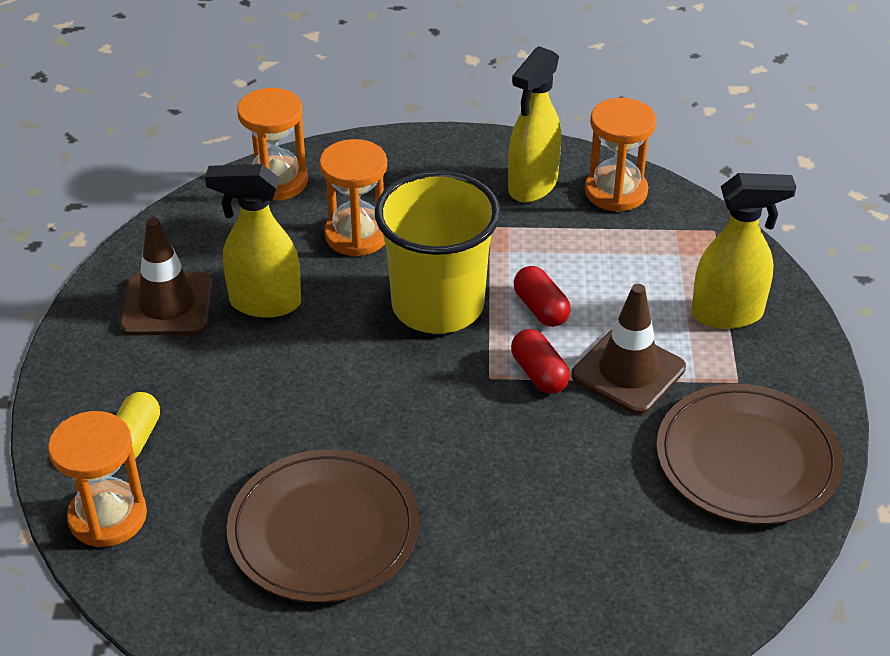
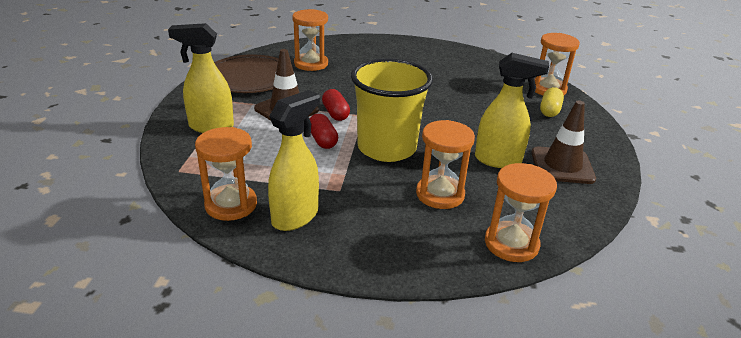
camera: 175 degrees left, 10 degrees down
brown plate [227,449,419,603] -> none
none -> orange hourglass [292,9,328,71]

